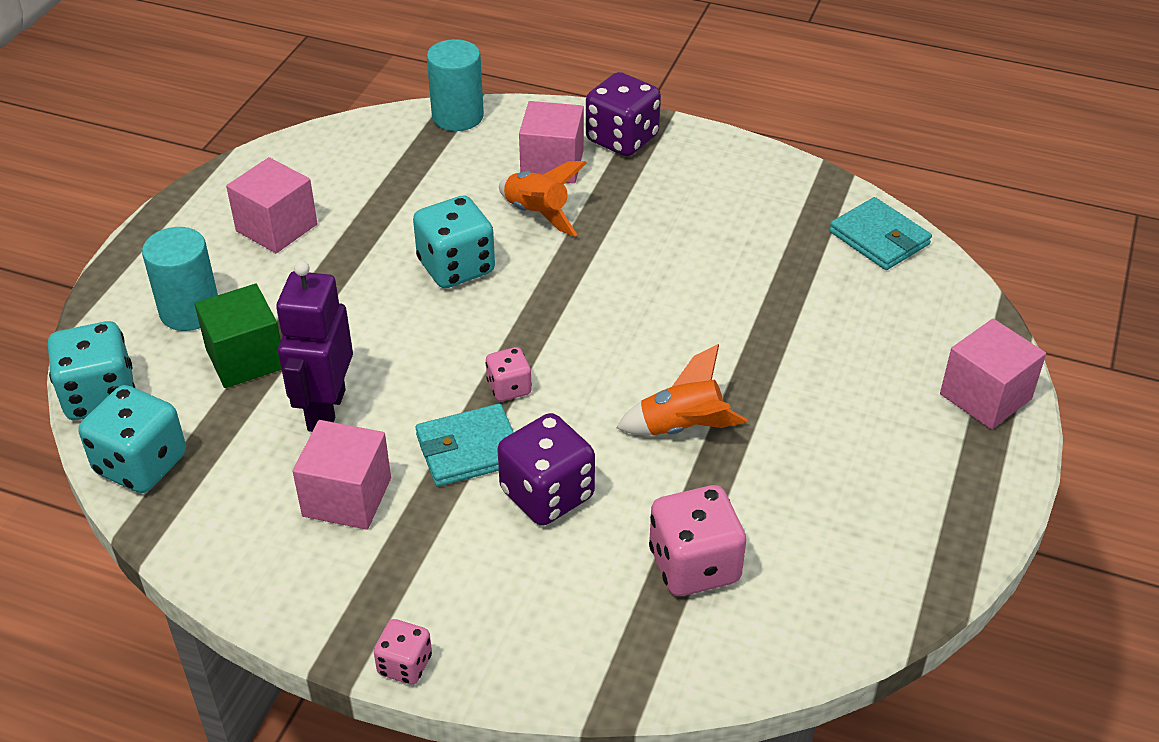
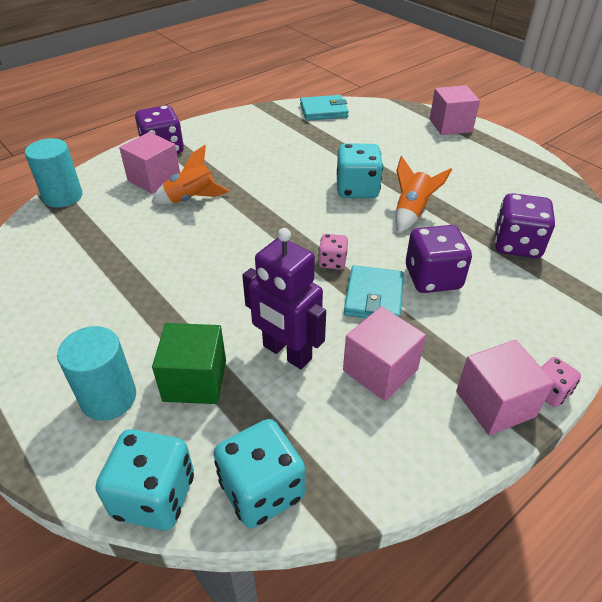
camera: 60 degrees left, 0 degrees up
pink cube [226,157,317,253] -> pink cube moved to [456,340,554,436]
turquoise dice [413,196,495,288] -> turquoise dice moved to [337,144,383,198]
pink dice [649,485,746,596] -> purple dice [495,193,555,258]

